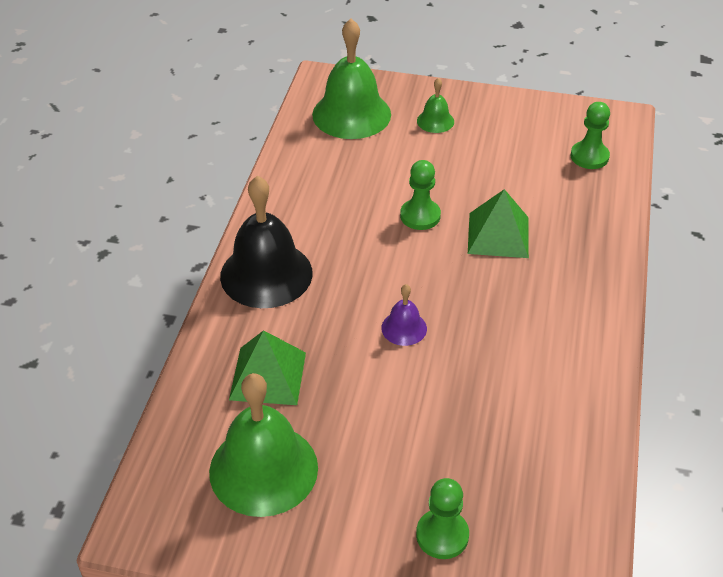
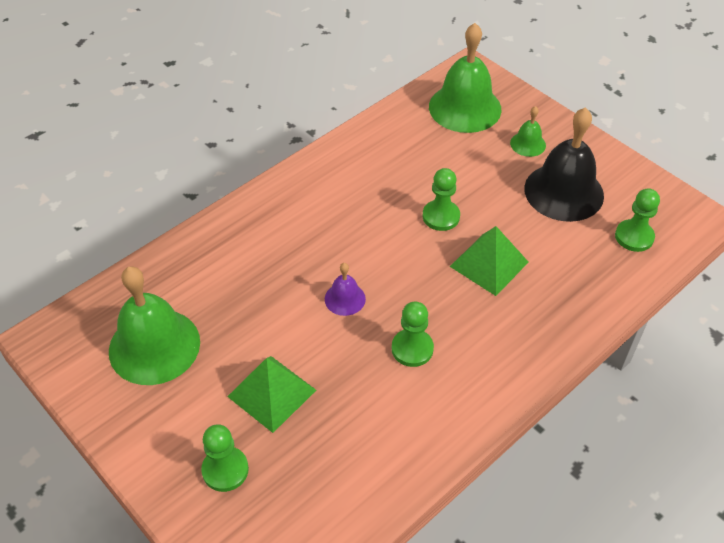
camera: 35 degrees right, 5 degrees up
black bell [220,176,313,308] -> black bell moved to [524,107,604,222]
green pyramid [229,330,306,405] -> green pyramid moved to [227,356,316,433]
none -> green pawn [392,302,434,367]

